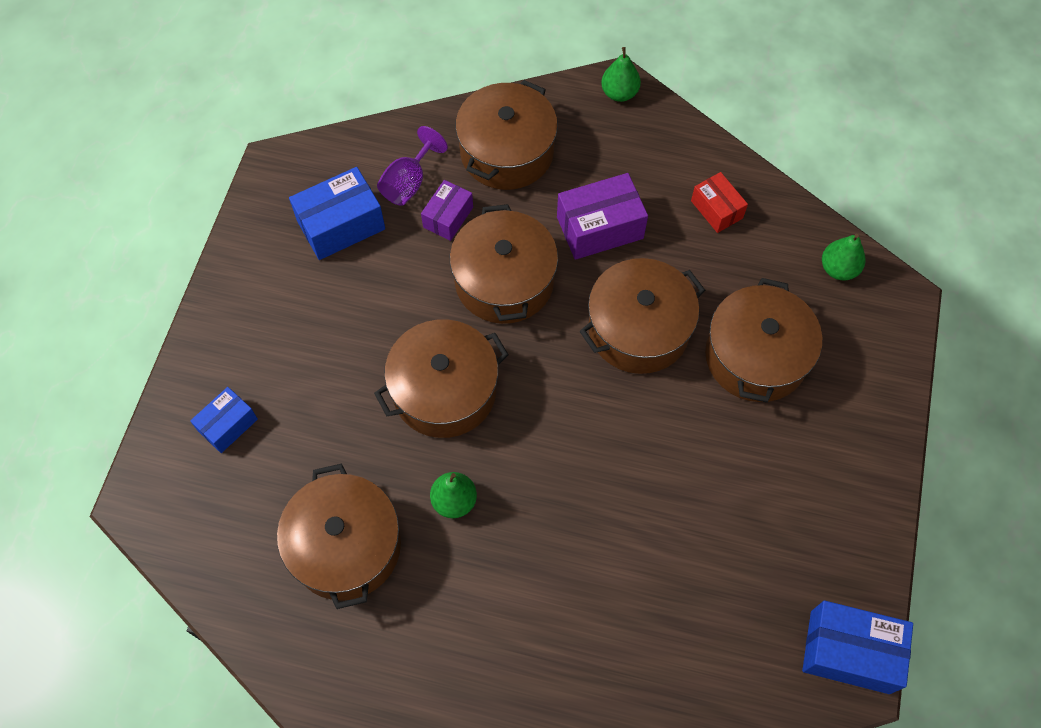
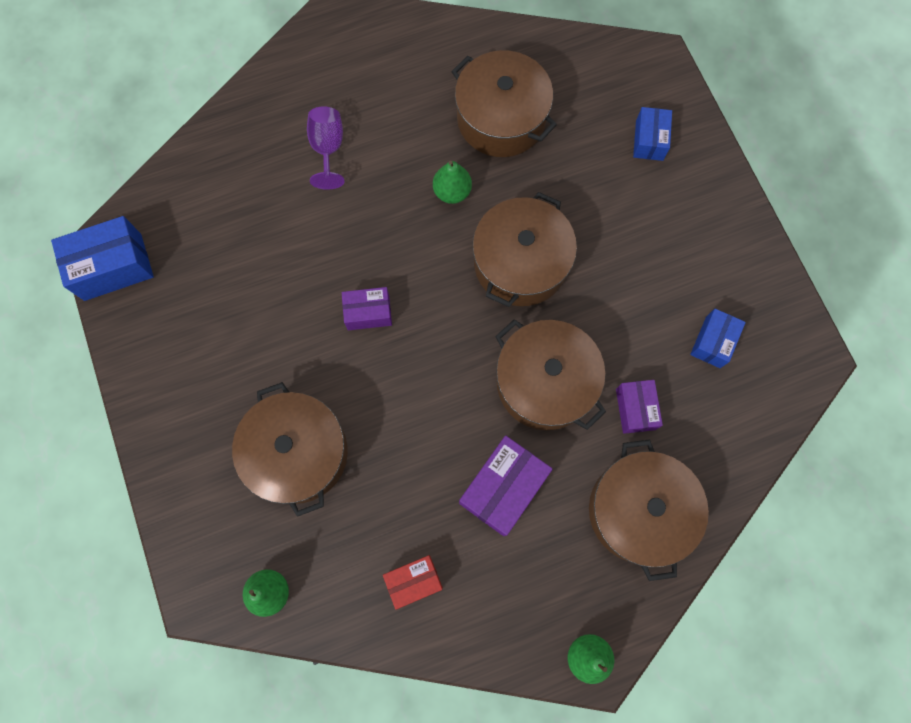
camera: 145 degrees right, 10 degrees up
blue box [289,167,385,260] -> blue box [690,309,746,368], size x0.62
purple goblet [377,126,448,206] -> purple goblet moved to [307,106,345,190]
brown pot [580,258,705,374] -> none
red box [691,172,748,233] -> red box turned 45 degrees counterclockwise [383,555,443,610]
none -> purple box [342,287,392,330]

